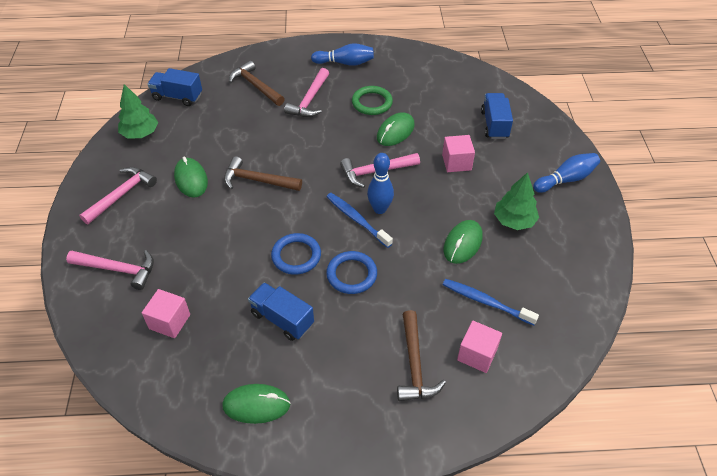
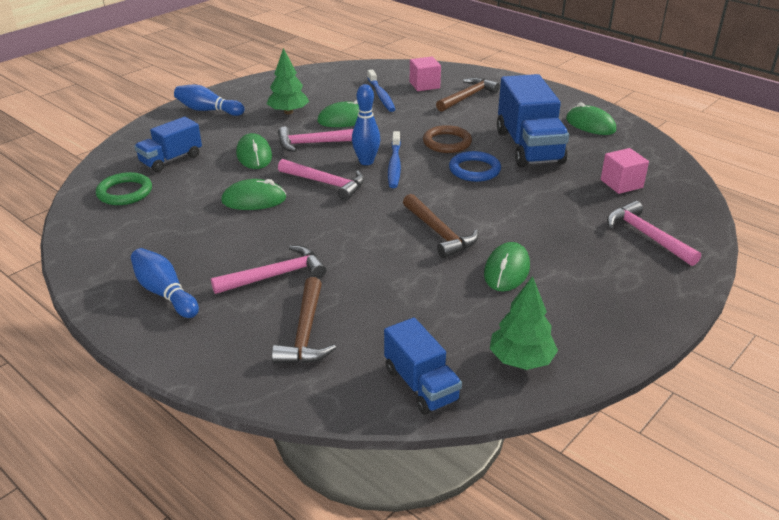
camera: 135 degrees left, 15 degrees down
pink hammer [79,167,157,224] -> pink hammer moved to [278,127,353,152]
blue truck [248,282,314,341] -> blue truck [497,74,569,167], size x1.70
blue ring [326,251,377,294] -> brown ring [423,125,472,153]
green ring [352,86,393,115] -> green ring moved to [96,172,152,205]
pink cube [442,135,475,172] -> green mouse [236,133,272,169]

